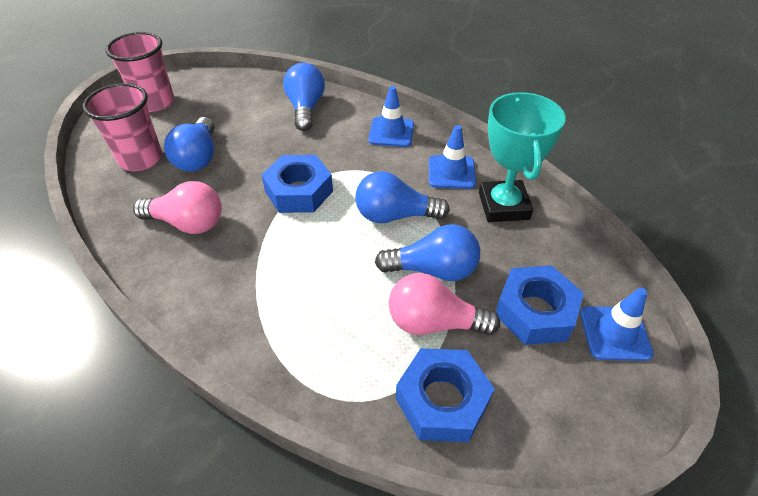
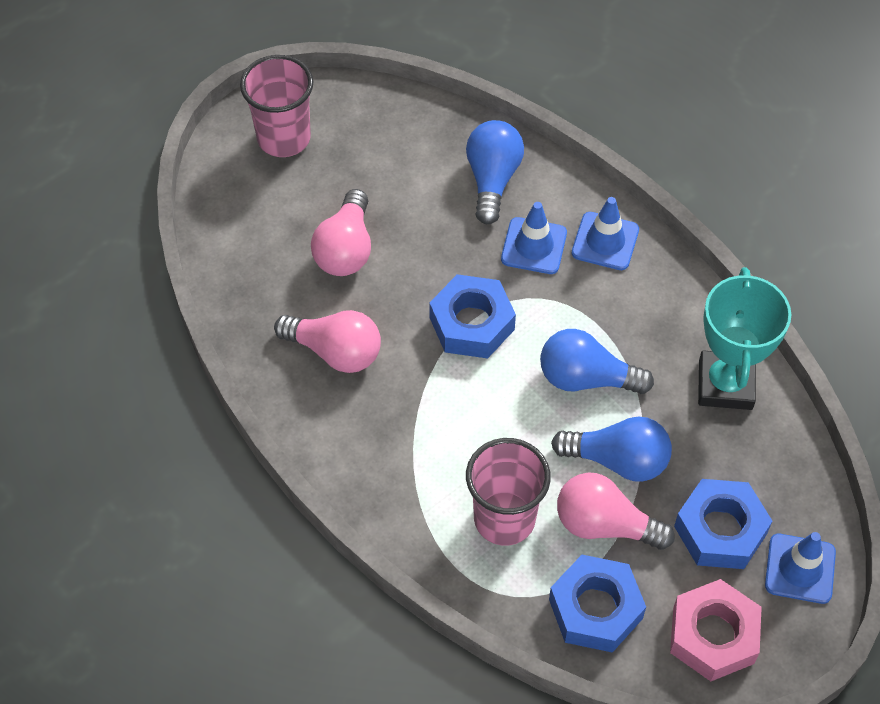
camera: 10 degrees right, 10 degrees up
pink cup [82,83,162,171] -> pink cup moved to [466,438,551,545]
blue light bulb [164,117,214,172] -> pink light bulb [311,189,371,276]
blue traffic cone [429,125,476,189] -> blue traffic cone moved to [501,202,567,274]
none -> pink nut [670,579,762,681]

